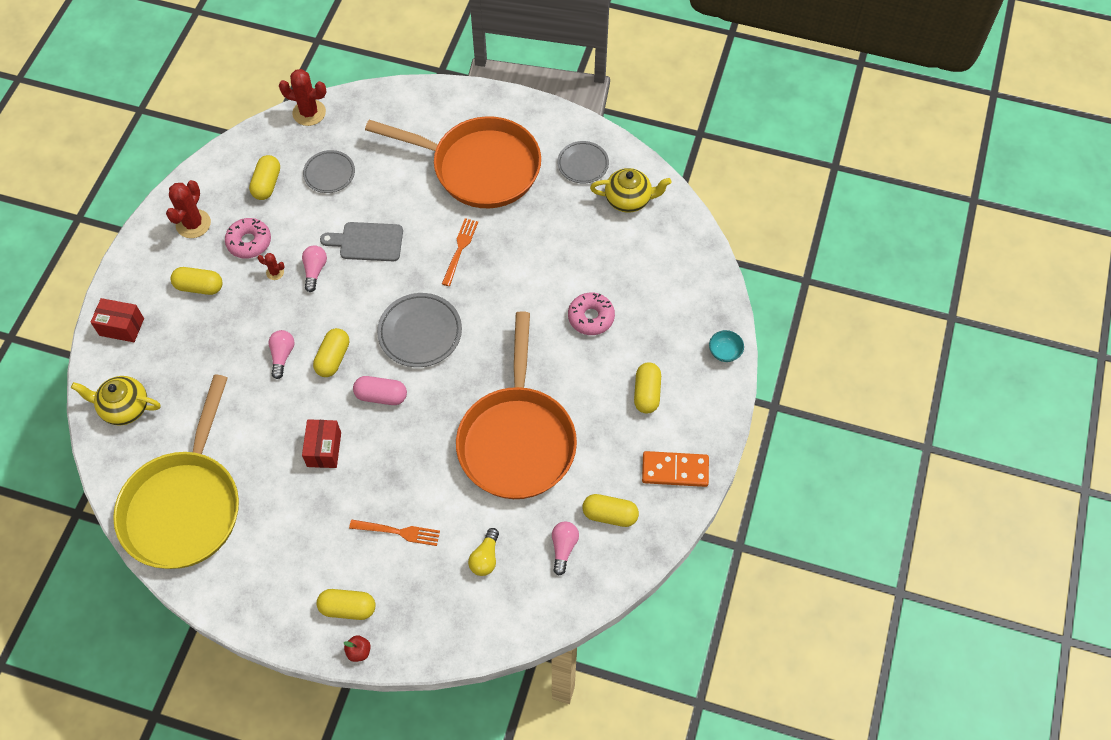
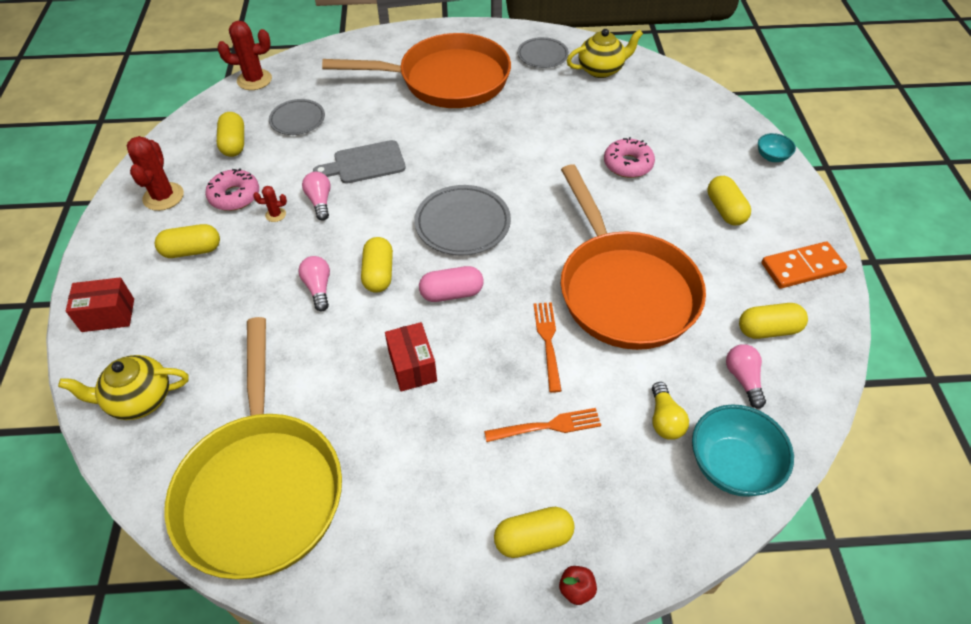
camera: 20 degrees left, 10 degrees down
orange fork [442,218,478,286] -> orange fork moved to [534,302,562,393]
none -> turquoise bowl [692,404,794,497]

